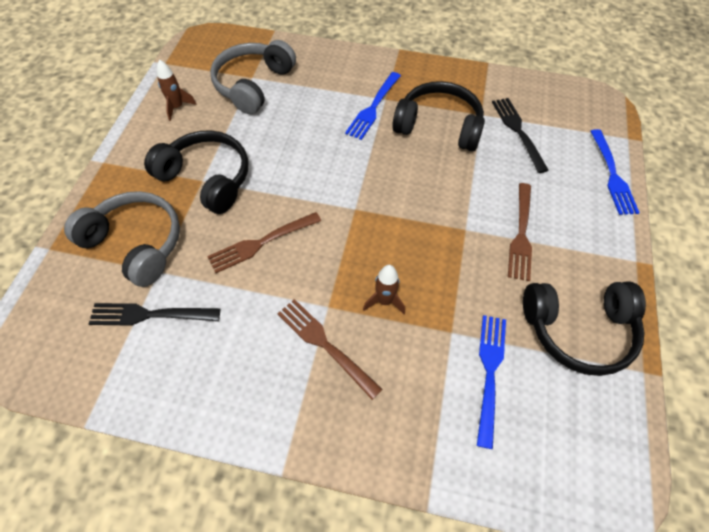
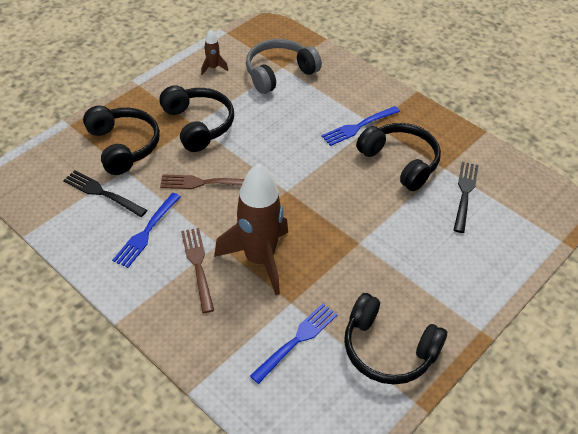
camera: 30 degrees right, 10 degrees down
grey headphones [64,191,180,287] -> black headphones [83,106,160,175]
brown rocket [363,265,405,314] -> brown rocket [214,163,288,295], size x2.34
brown fork [508,183,532,281] -> none
blue fork [590,129,640,215] -> blue fork moved to [112,193,181,268]

